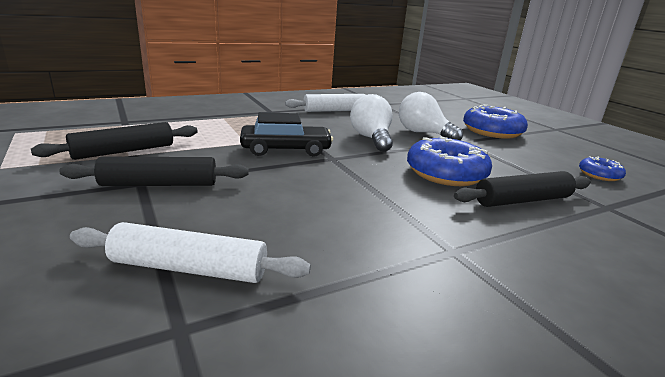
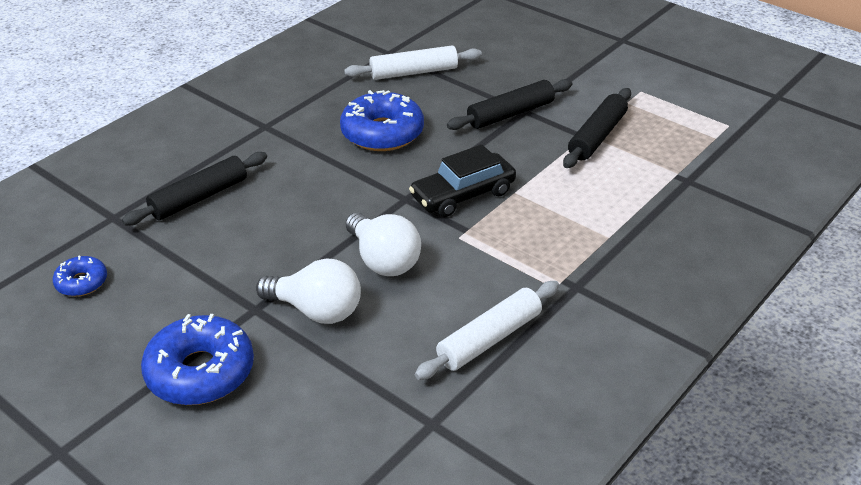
camera: 160 degrees right, 15 degrees up
blue donut [407,136,492,186] -> blue donut moved to [340,90,424,151]

